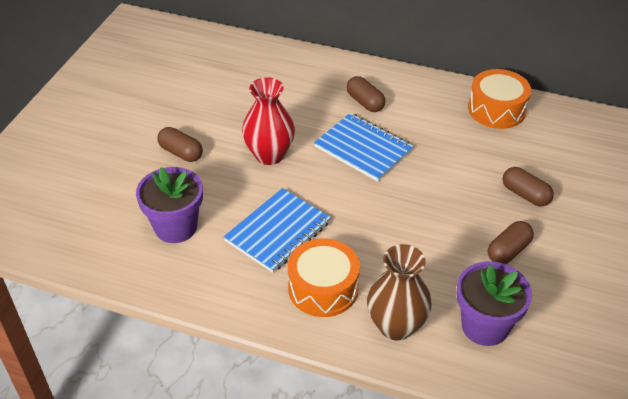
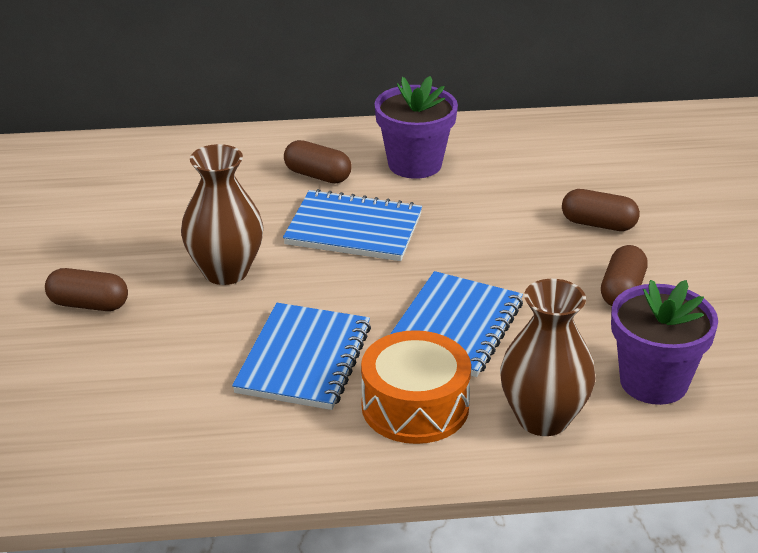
camera: 25 degrees left, 10 degrees down
purple flower pot [136,167,203,243] -> purple flower pot moved to [374,76,458,179]
red vase [242,77,295,165] -> brown vase [181,144,264,285]
orange drum [468,69,531,129] -> none
none -> blue notebook [390,271,523,377]

